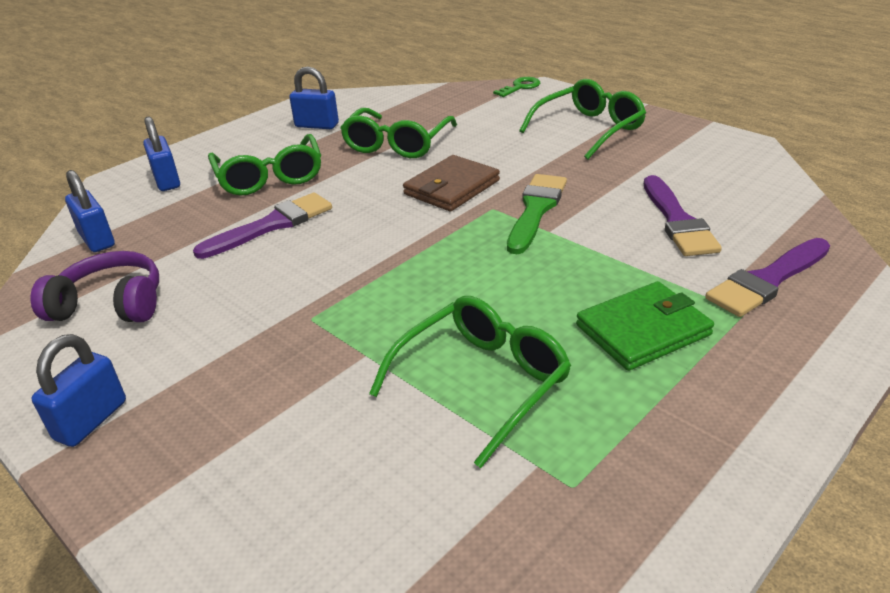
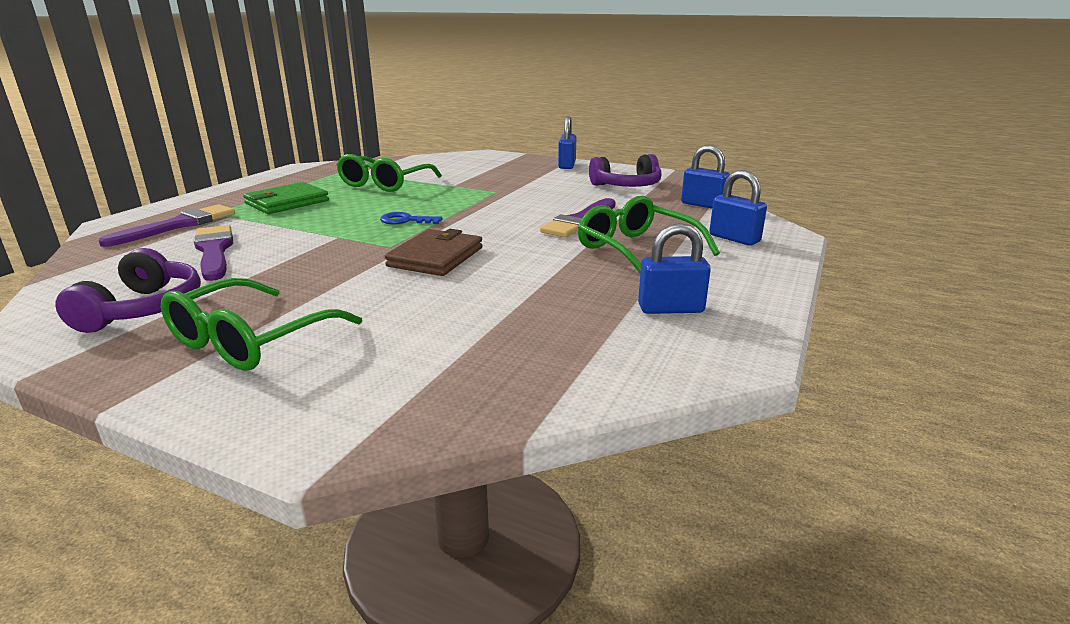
camera: 160 degrees right, 10 degrees down
green glasses [340,108,457,158] -> none
green key [493,77,540,97] -> none
green brush [507,174,567,254] -> none
none -> purple headphones [55,248,201,333]
none -> blue key [380,212,443,224]

